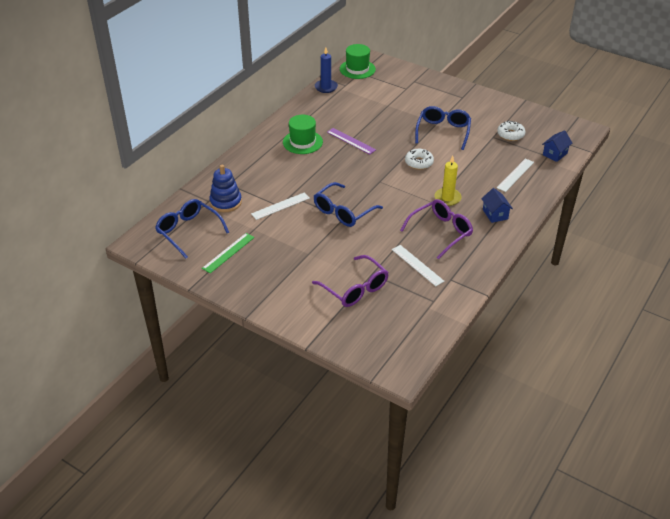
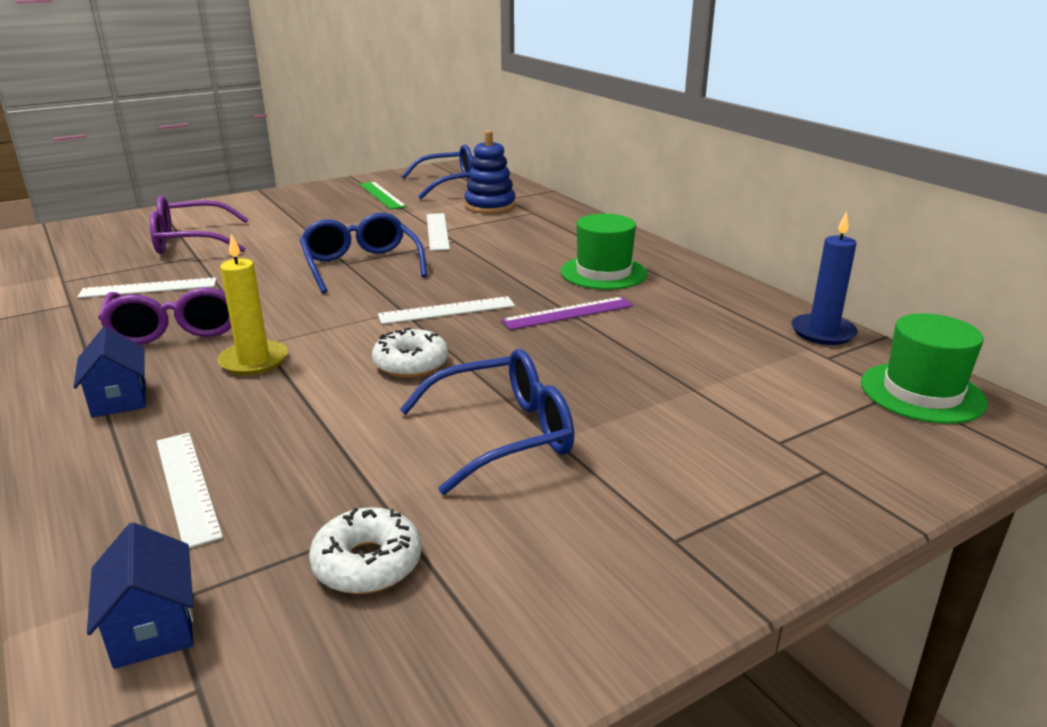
camera: 115 degrees right, 15 degrees down
blue glasses [415,106,471,150] -> blue glasses turned 60 degrees counterclockwise [399,349,574,495]
blue house [481,188,513,223] -> blue house turned 60 degrees clockwise [74,327,146,418]
none -> white ruler [378,296,515,324]

